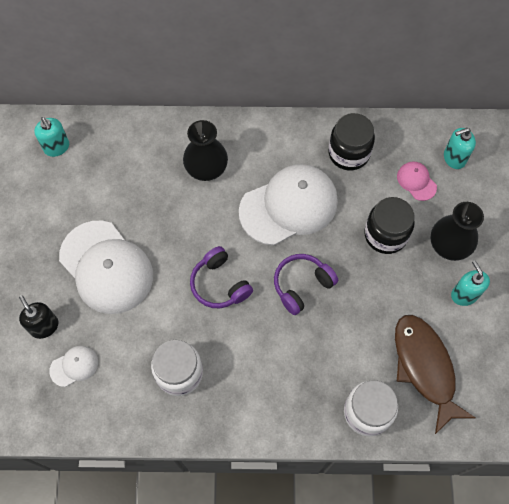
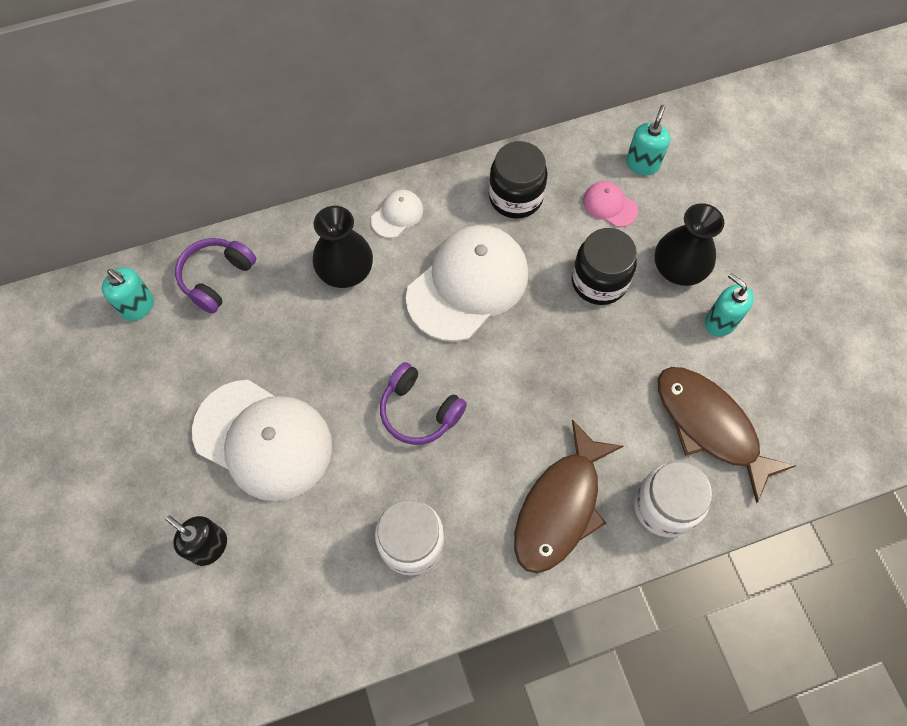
camera: 20 degrees left, 0 degrees up
white cap [49,346,98,387] -> white cap moved to [371,190,423,238]
purple headphones [274,254,338,315] -> purple headphones moved to [175,238,257,314]
turquoise soap dispenser [444,128,476,169] -> turquoise soap dispenser turned 150 degrees clockwise [626,105,670,175]
none -> brown fish [514,419,623,573]

